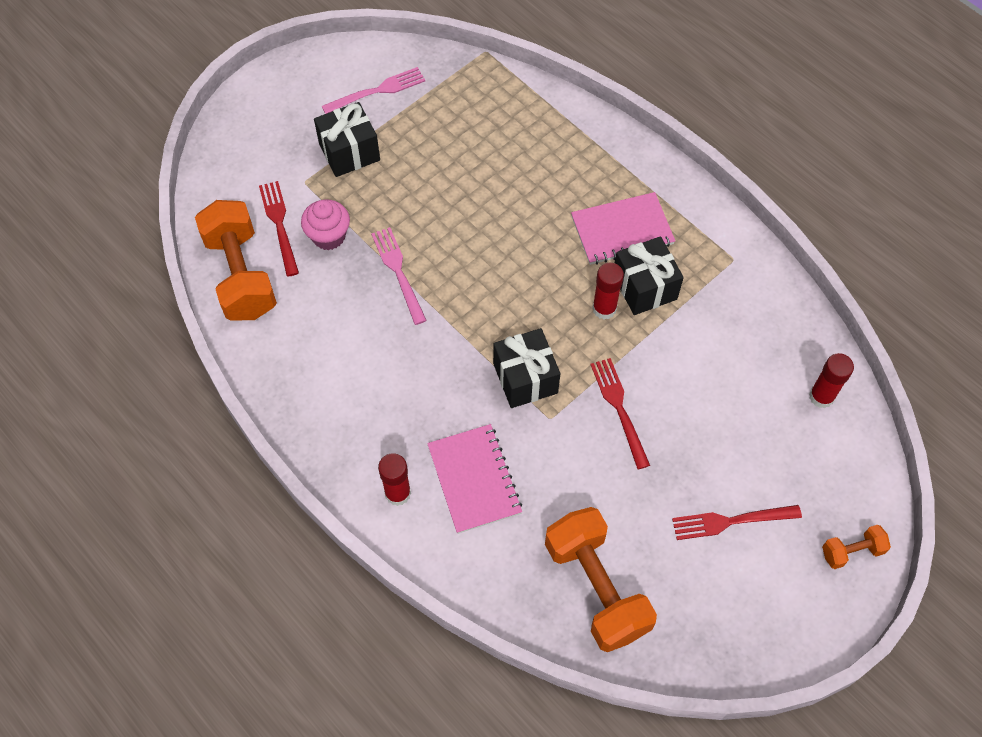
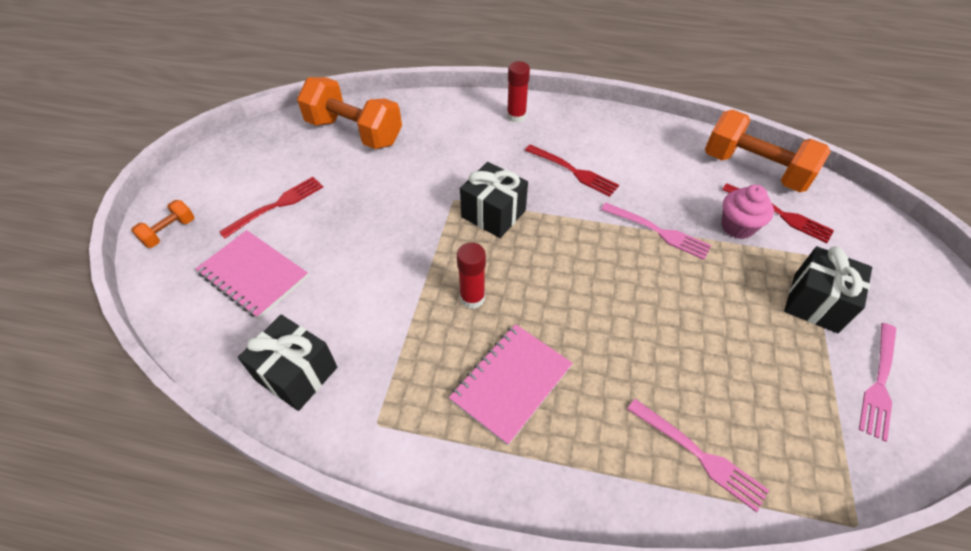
camera: 145 degrees right, 10 degrees down
pink notebook [427,424,522,534] -> pink notebook moved to [196,230,308,319]
red fork [590,358,650,469] -> red fork moved to [525,144,619,197]
black gift [615,236,684,315] -> black gift moved to [238,315,337,411]
red glue stick [809,353,854,408] -> none
none -> pink fork [627,399,769,512]

